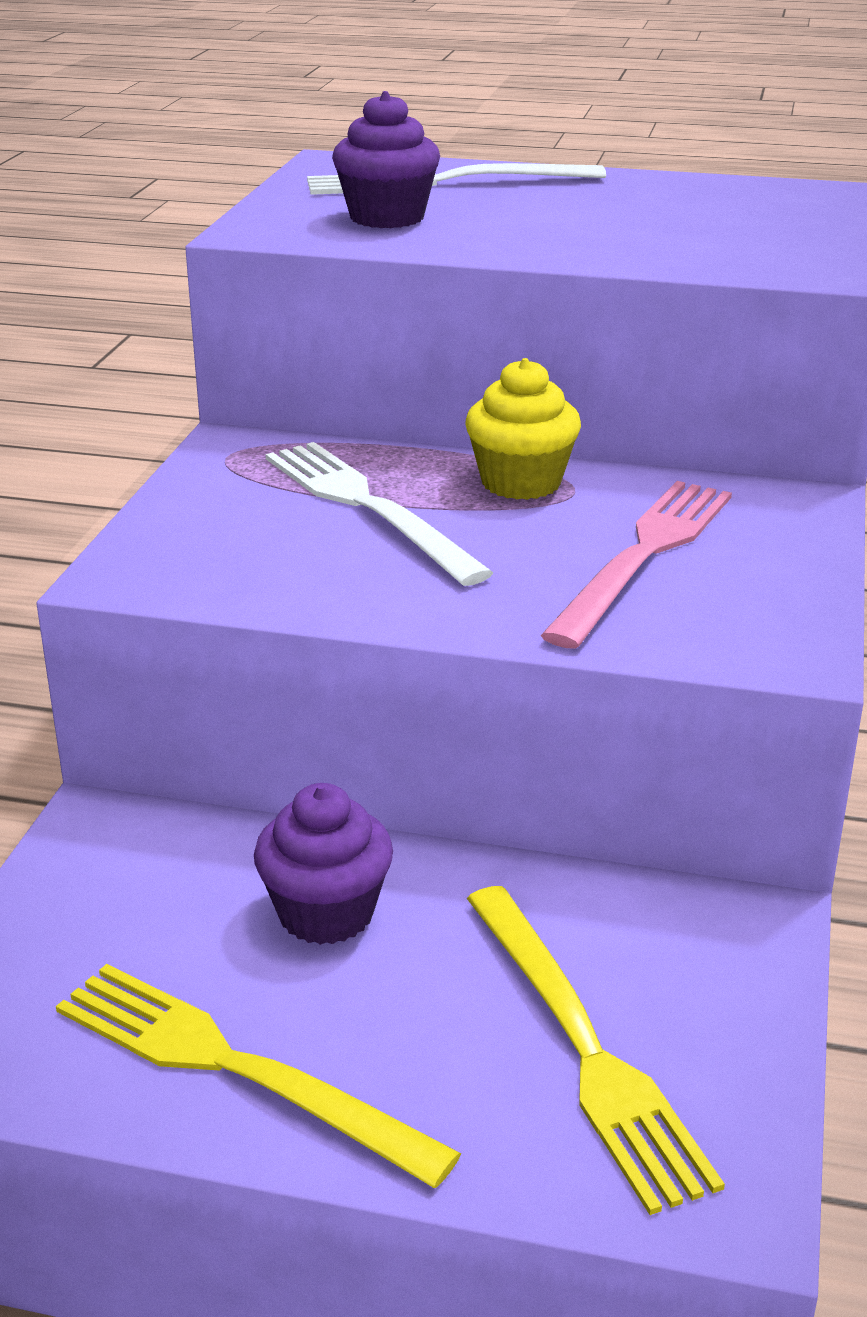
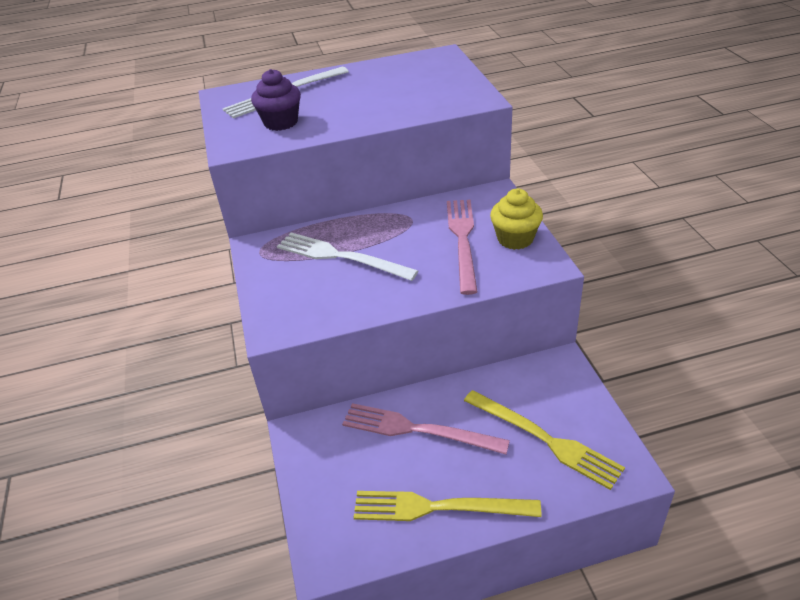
camera: 25 degrees left, 10 degrees up
purple cupcake [254,783,393,945] -> pink fork [342,403,510,454]
yellow cupcake [465,358,581,500] -> yellow cupcake moved to [490,188,543,250]

